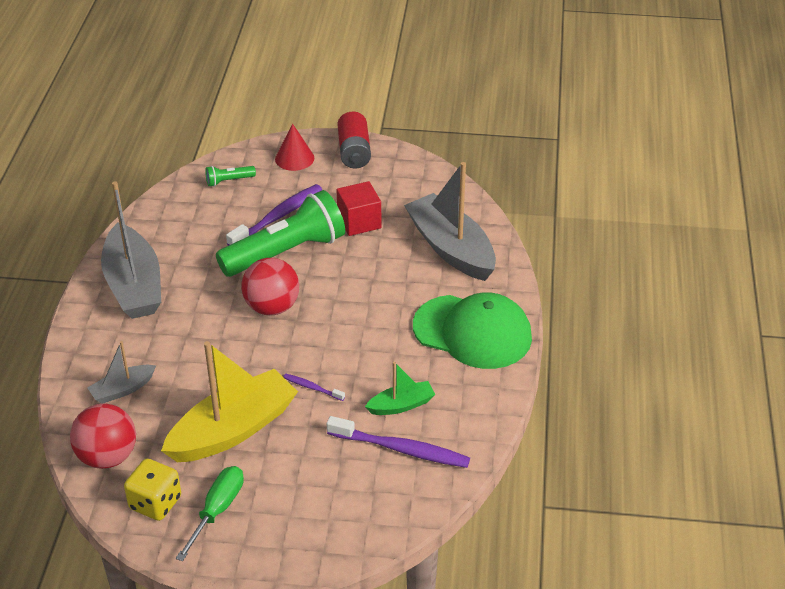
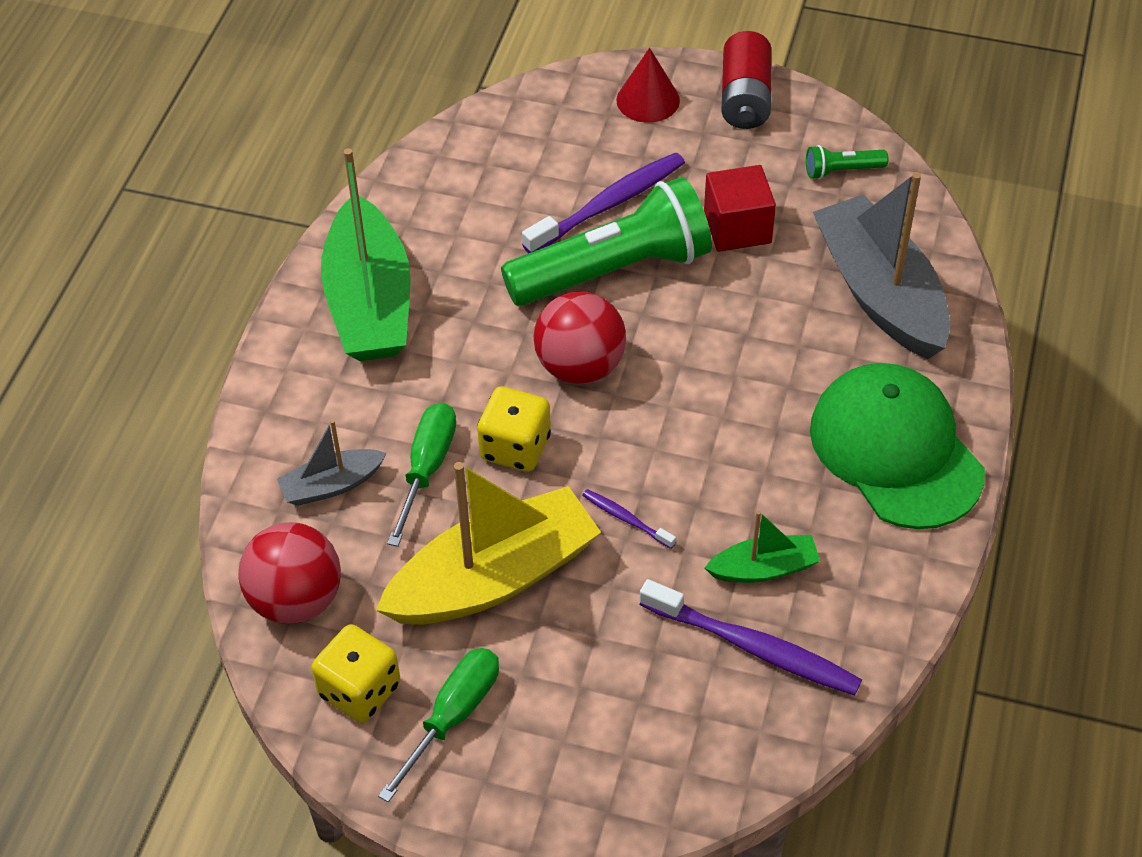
camera: 10 degrees right, 10 degrees up
grey boat [101,181,161,319] -> green boat [321,148,411,361]
green flashlight [205,166,256,187] -> green flashlight moved to [806,145,888,179]
green cap [413,292,532,369] -> green cap turned 150 degrees counterclockwise [810,363,985,529]
none -> green screwdriver [387,403,456,547]
none -> yellow dice [477,386,551,472]

